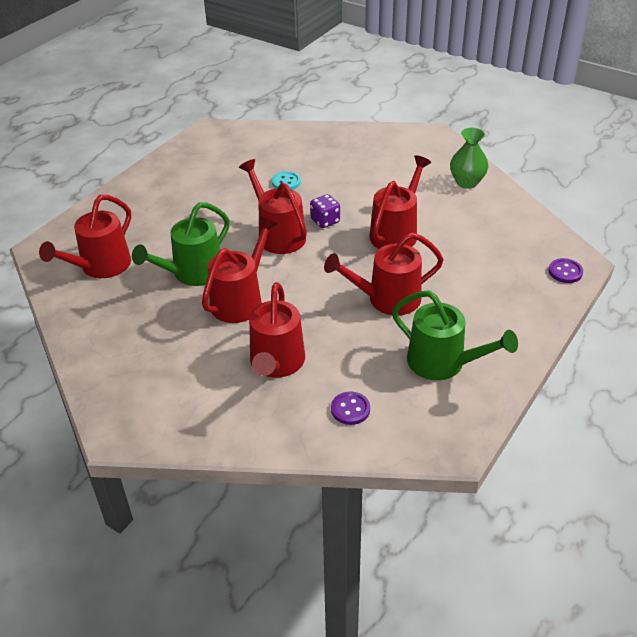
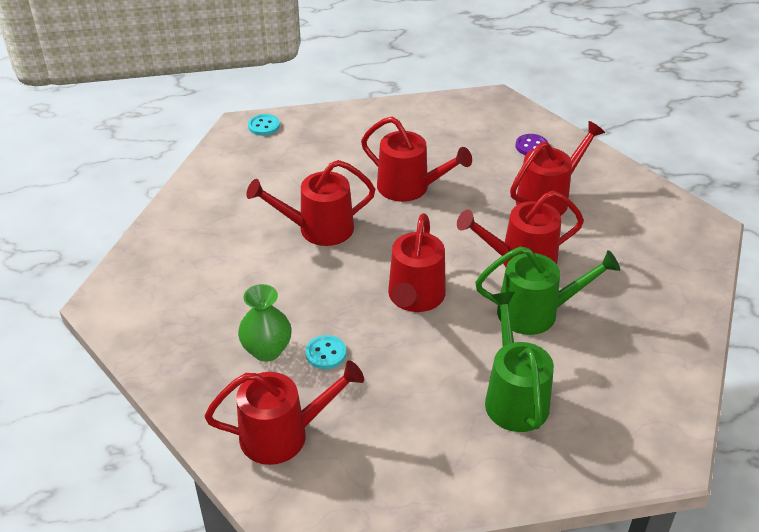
camera: 135 degrees left, 0 degrees up
red watering can [39,195,131,278] -> red watering can moved to [205,360,364,465]
purple dice [310,194,340,228] -> none
green watering can [392,290,518,380] -> green watering can moved to [485,292,554,432]
green vase [450,127,489,189] -> green vase moved to [238,284,292,362]
purple button [548,258,583,283] -> turquoise button [248,114,280,136]

